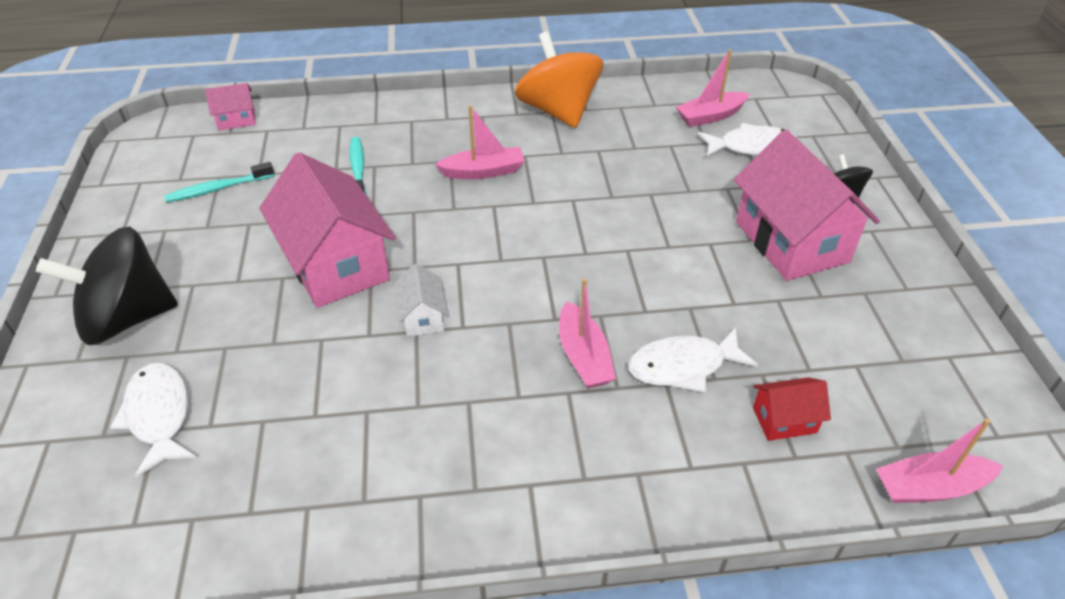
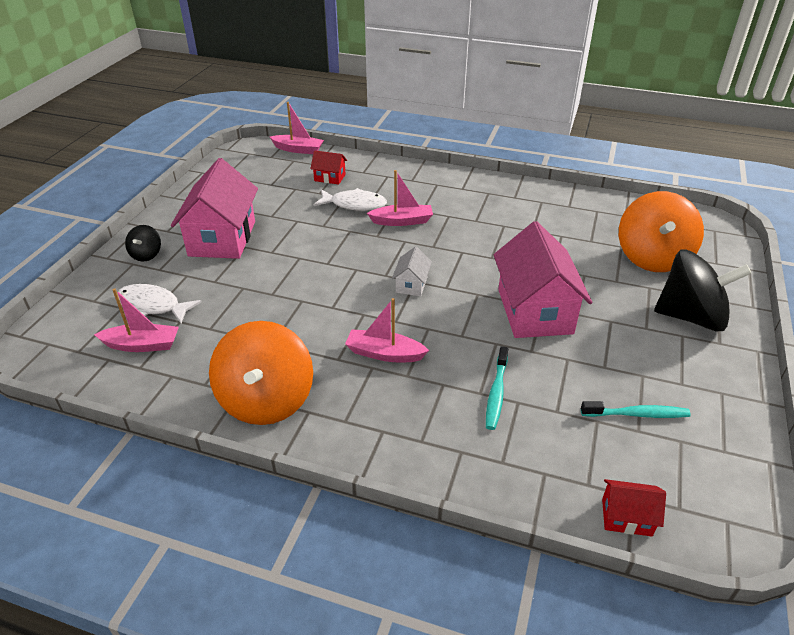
camera: 155 degrees left, 5 degrees down
white fish [110,363,196,478] -> orange spinning top [619,191,704,272]
pink house [205,83,256,130] -> red house [602,479,666,537]
white house [394,264,448,337] -> white house moved to [392,246,432,296]
pink boat [559,278,616,389] -> pink boat turned 75 degrees clockwise [367,170,433,226]

